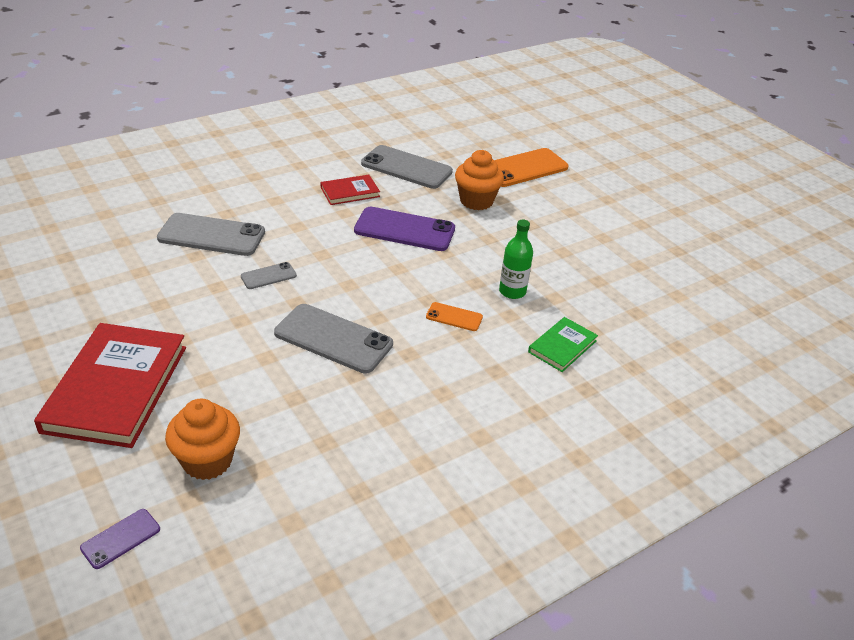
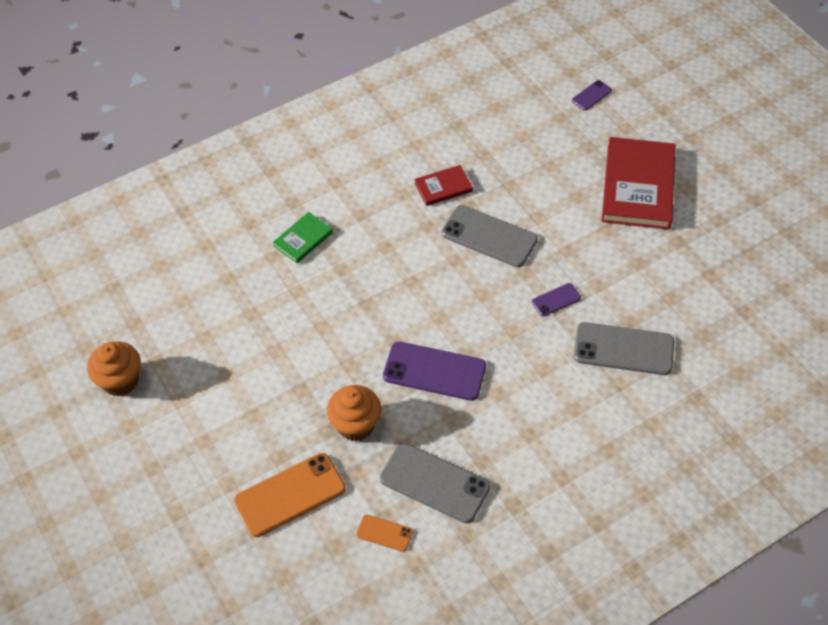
camera: 175 degrees left, 15 degrees up
orange cupcake [165,399,240,480] -> orange cupcake moved to [87,341,141,396]
grey phone [241,262,297,289] -> purple phone [532,283,581,317]
red book [321,175,380,205] -> red book moved to [414,165,473,206]
orange phone [426,302,483,331] -> orange phone moved to [357,515,413,552]
green bottle [499,220,533,299] -> none

